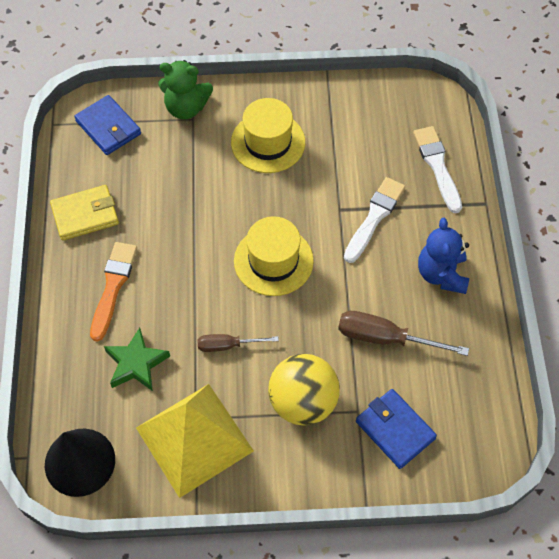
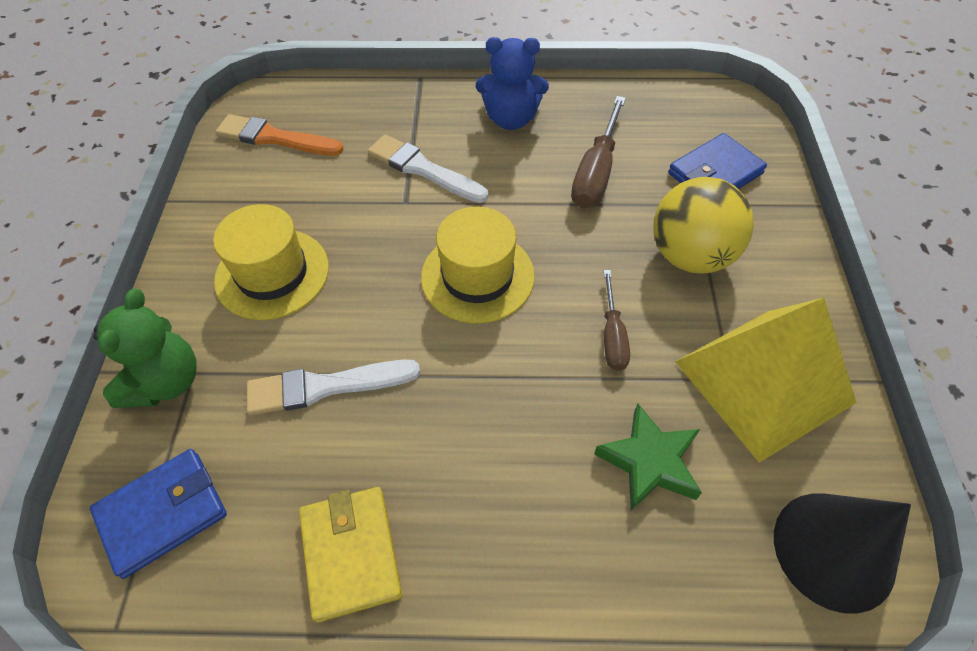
camera: 85 degrees left, 5 degrees down
orange brush [90,242,137,342] -> orange brush moved to [216,114,344,156]
white brush [413,126,462,213] -> white brush moved to [247,360,420,415]

